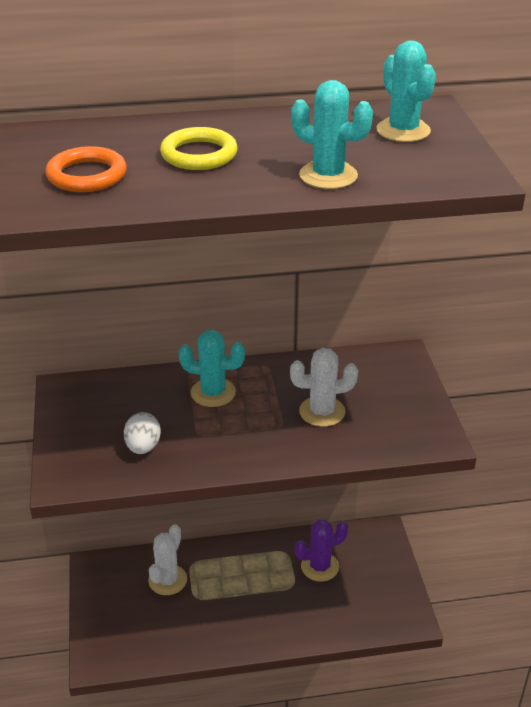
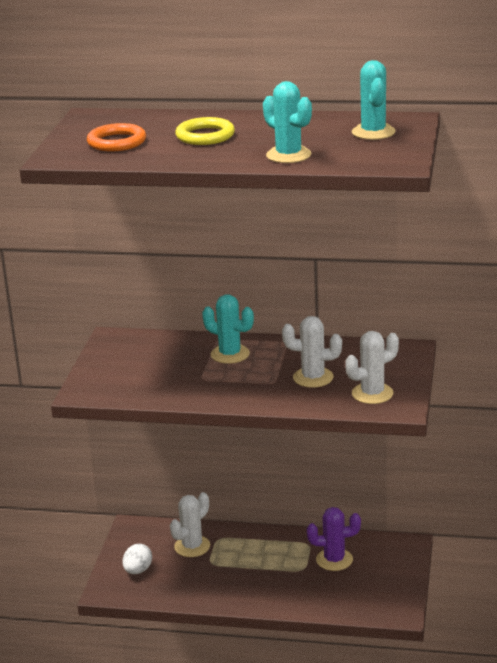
camera: 20 degrees right, 10 degrees down
white egg [124,412,161,454] -> white egg moved to [122,544,152,574]
none -> white cactus [345,331,399,404]

